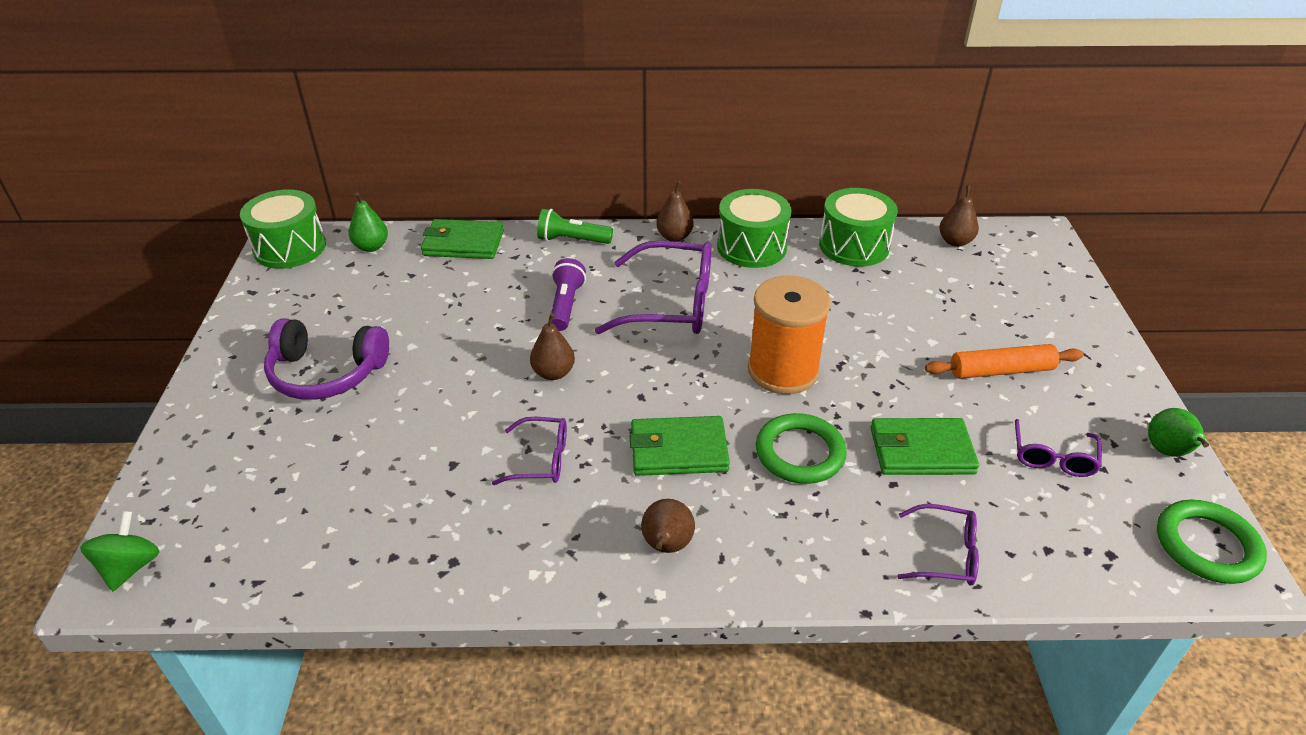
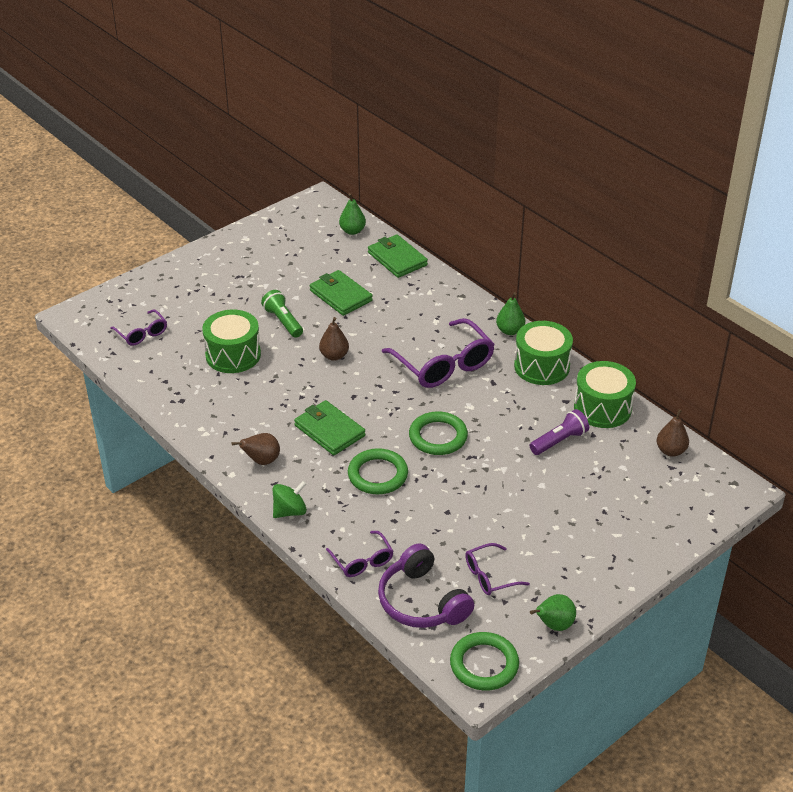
camera: 50 degrees right, 0 degrees up
green spinning top [80,511,160,591] -> green spinning top moved to [273,481,307,518]
green drum [240,189,326,269] -> green drum moved to [202,309,261,373]
purple headphones [264,318,389,400] -> purple headphones moved to [378,543,474,628]
purple glasses [492,417,567,485] -> purple glasses moved to [110,309,167,346]
green flashlight [537,209,613,244] -> green flashlight moved to [261,290,303,338]
purple flashlight [551,258,586,331] -> purple flashlight moved to [530,409,589,455]
brown pear [656,181,694,242] -> green pear [496,292,525,335]
orange spool [748,276,831,394] -> green ring [409,411,468,455]
green wallet [870,418,979,475] -> green wallet moved to [310,270,373,316]
orange rolling pin [925,344,1084,379] -> none

